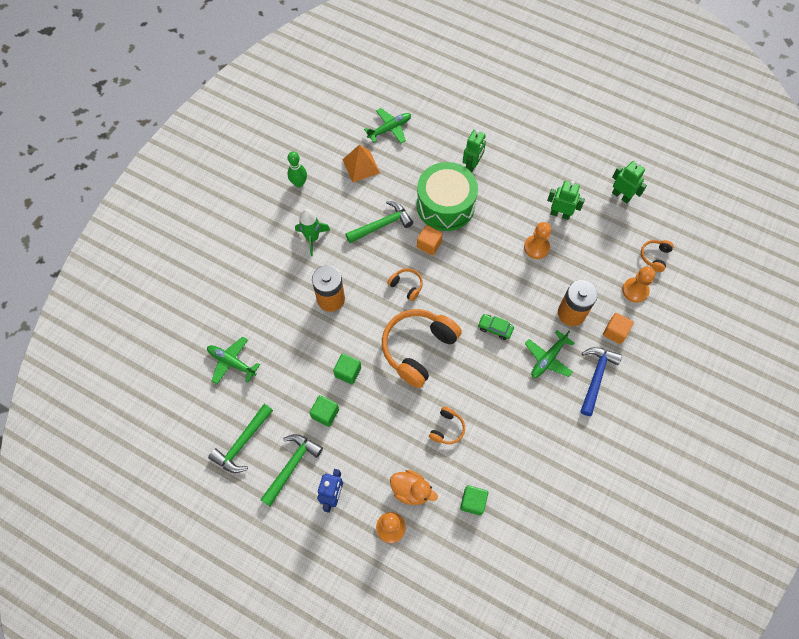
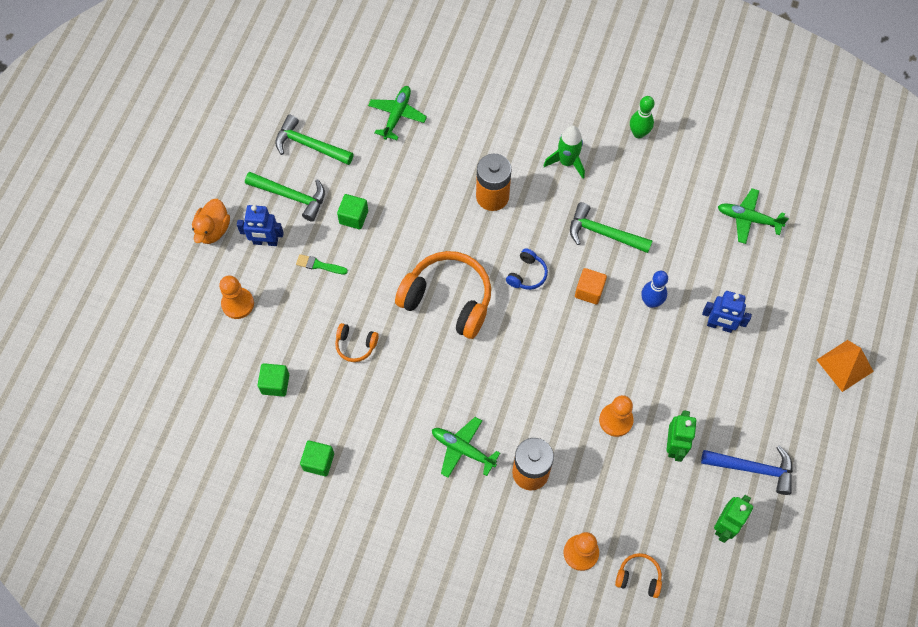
camera: 80 degrees right, 0 degrees up
green cube [333,353,361,384] -> green cube moved to [300,441,334,476]
orange pyramid [342,145,380,182] -> orange pyramid moved to [817,340,874,392]
green hammer [346,201,413,243] -> green hammer turned 150 degrees clockwise [570,202,653,253]
green plane [364,108,411,143] -> green plane turned 150 degrees clockwise [718,189,789,244]
orange headphones [387,268,423,301] -> blue headphones [506,248,548,290]
orange duck [390,470,438,505] -> orange duck moved to [192,199,230,244]
green drum [417,162,478,231] -> blue bowling pin [641,271,668,308]
green robot [463,130,486,172] -> blue robot [702,291,752,333]
green car [478,314,514,340] -> none
blue hammer [580,347,622,416] -> blue hammer moved to [701,445,793,495]
orange cube [603,313,634,344] -> none
none -> green brush [296,254,348,274]

